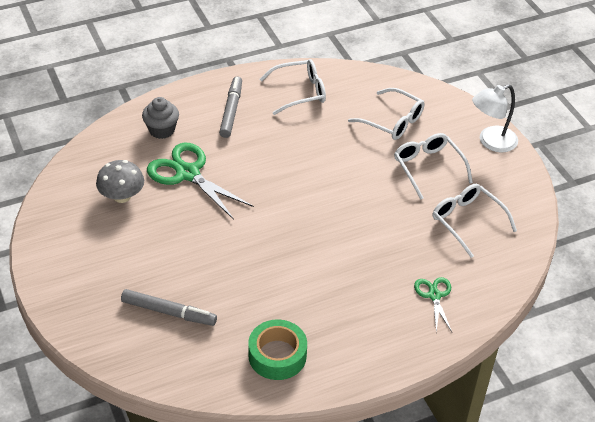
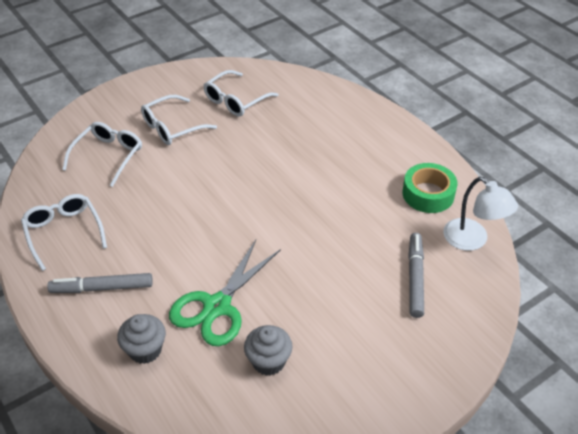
camera: 100 degrees left, 0 degrees up
grey mushroom [96,160,144,203] -> grey cupcake [244,325,293,376]
green scissors [414,277,452,333] -> none
white lamp [472,84,518,152] -> white lamp moved to [443,177,518,251]

